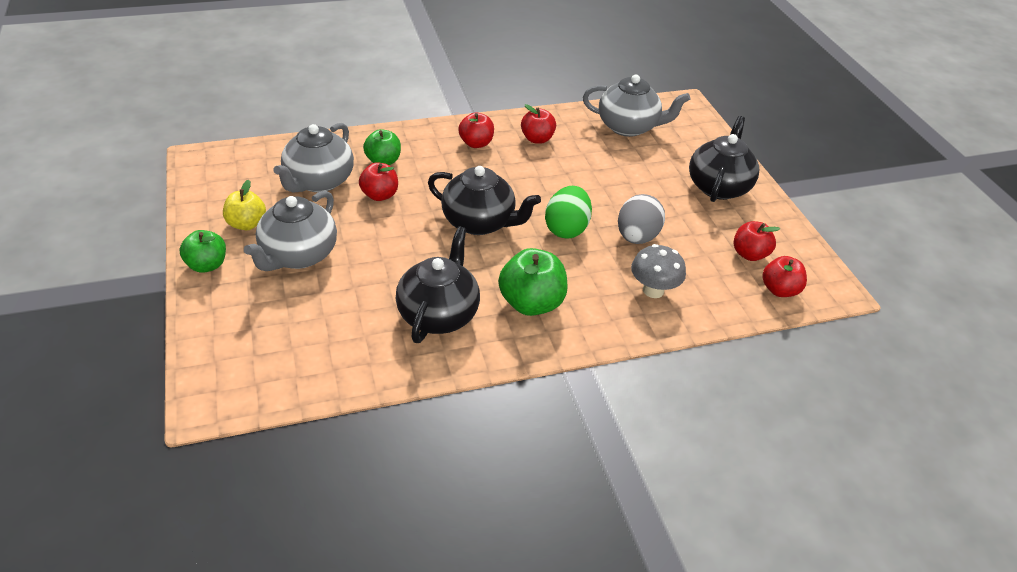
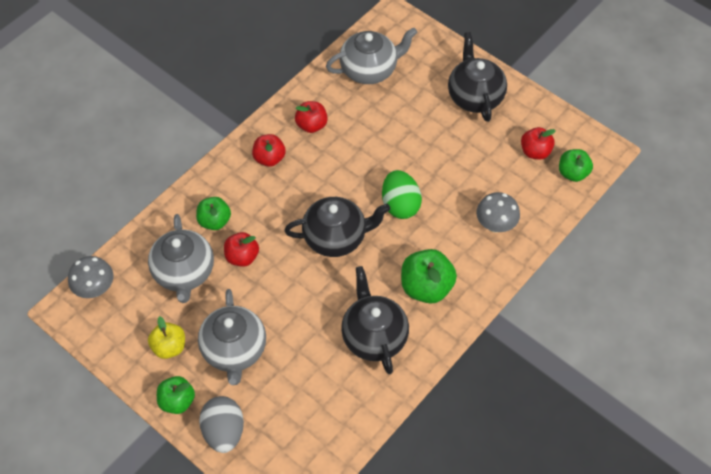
camera: 30 degrees left, 15 degrees up
grey egg [618,194,665,244] -> grey egg moved to [199,396,244,453]
red apple [762,256,807,297] -> green apple [559,149,593,182]
none -> grey mushroom [68,256,113,298]

